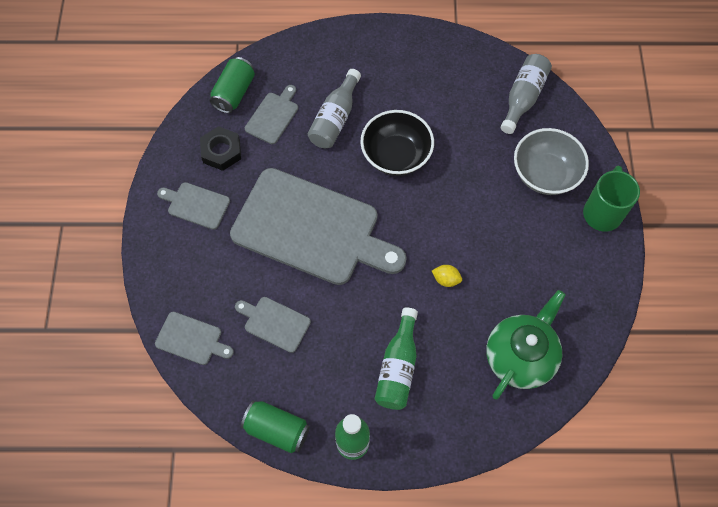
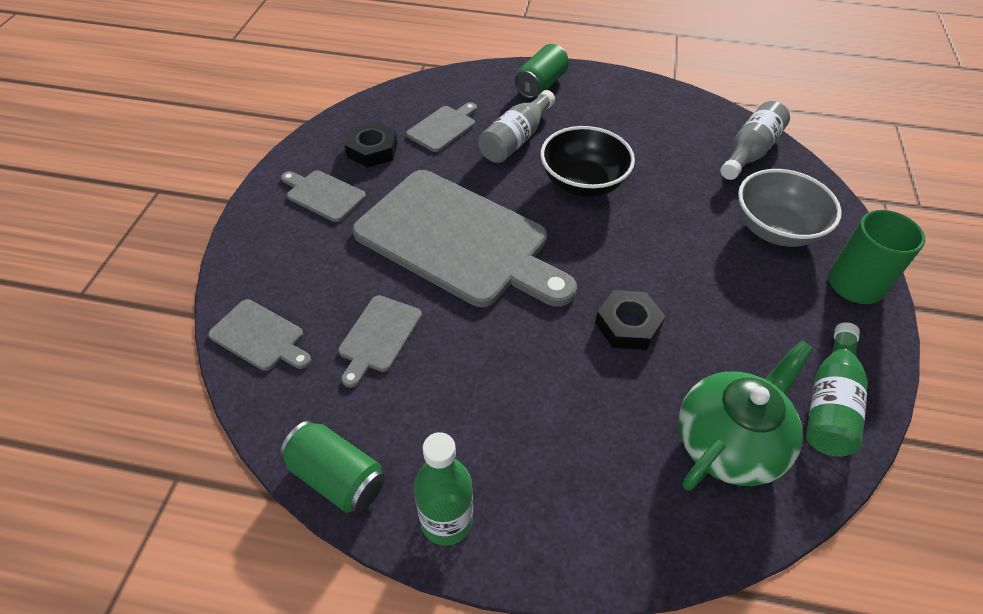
camera: 10 degrees right, 15 degrees down
green can [209,57,255,113] -> green can moved to [515,44,569,98]
grey cutting board [235,297,311,353] -> grey cutting board turned 105 degrees counterclockwise [338,295,422,388]
green bottle [375,307,418,410] -> green bottle moved to [806,322,868,457]
yellow lemon [432,265,462,287] -> black nut [595,290,665,350]

